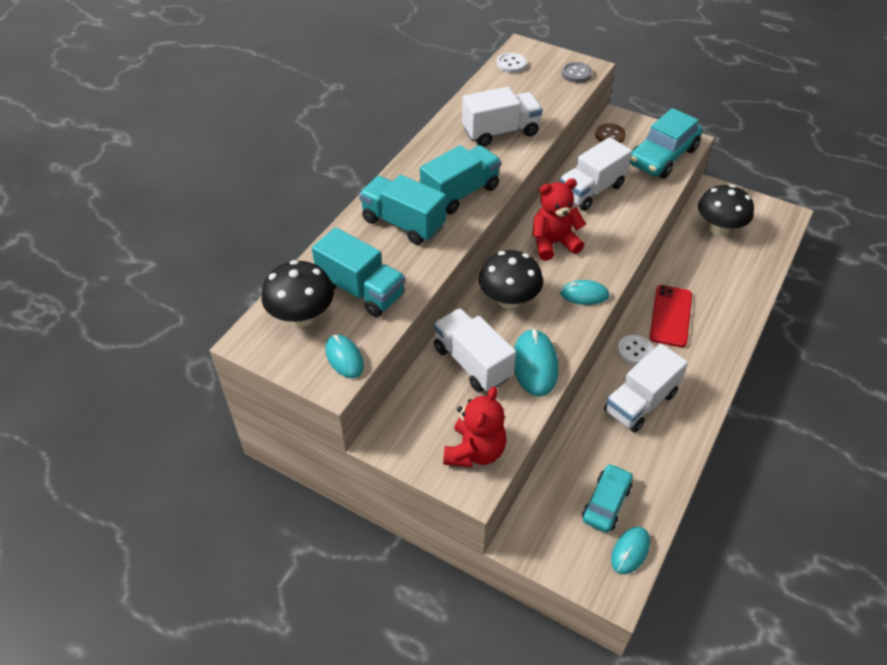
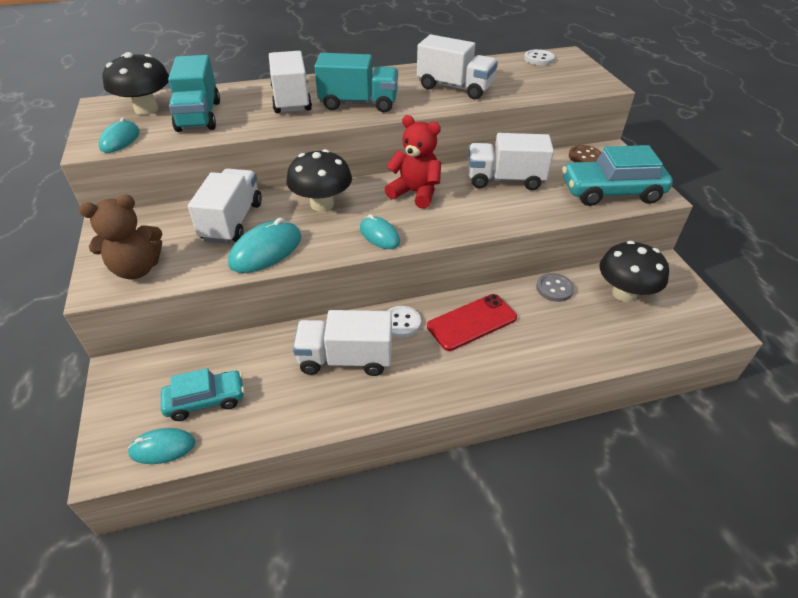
camera: 45 degrees right, 5 degrees down
turquoise truck [359,175,446,245] -> white truck [269,51,312,113]
red teddy bear [443,386,507,468] -> brown teddy bear [79,195,162,279]
grey button [561,62,592,83] -> grey button moved to [536,273,574,302]

